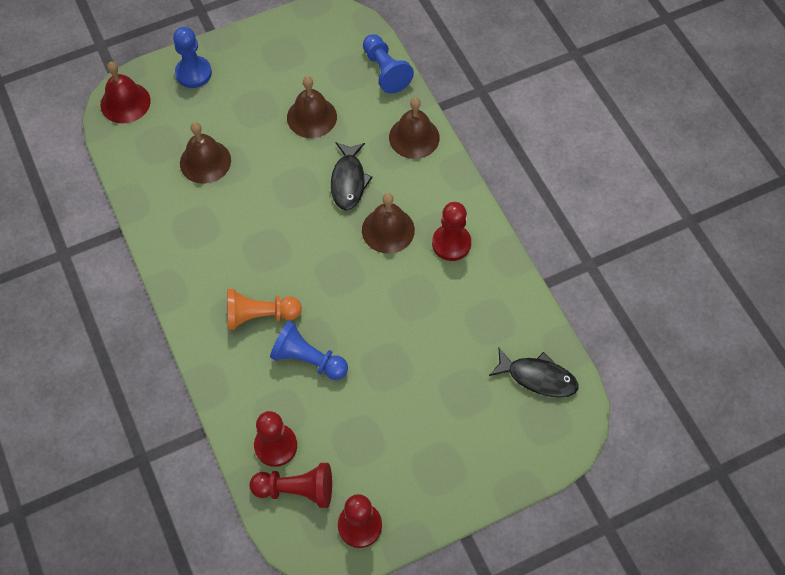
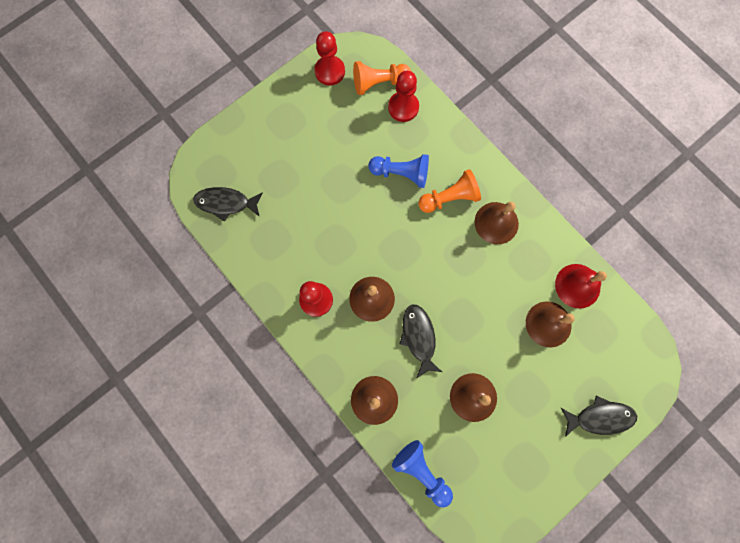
camera: 165 degrees right, 15 degrees up
red bell [101,61,151,123] -> red bell moved to [555,264,607,309]
blue pawn [173,27,212,88] -> black fish [561,396,637,437]
red pawn [249,463,332,508] -> orange pawn [353,61,411,95]
none -> brown bell [475,202,519,244]

